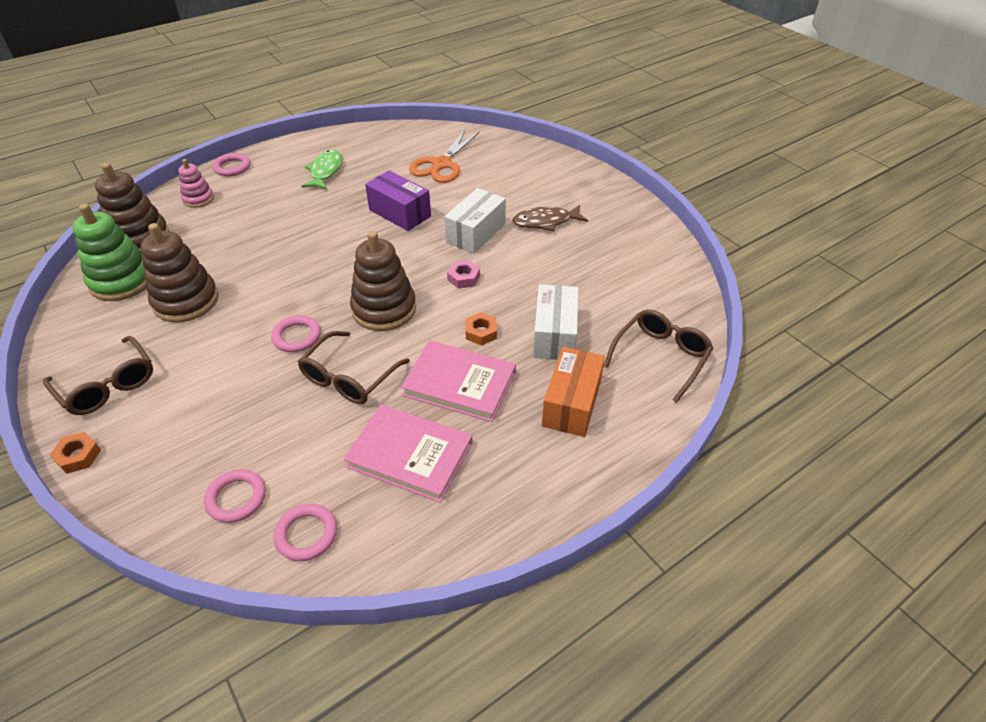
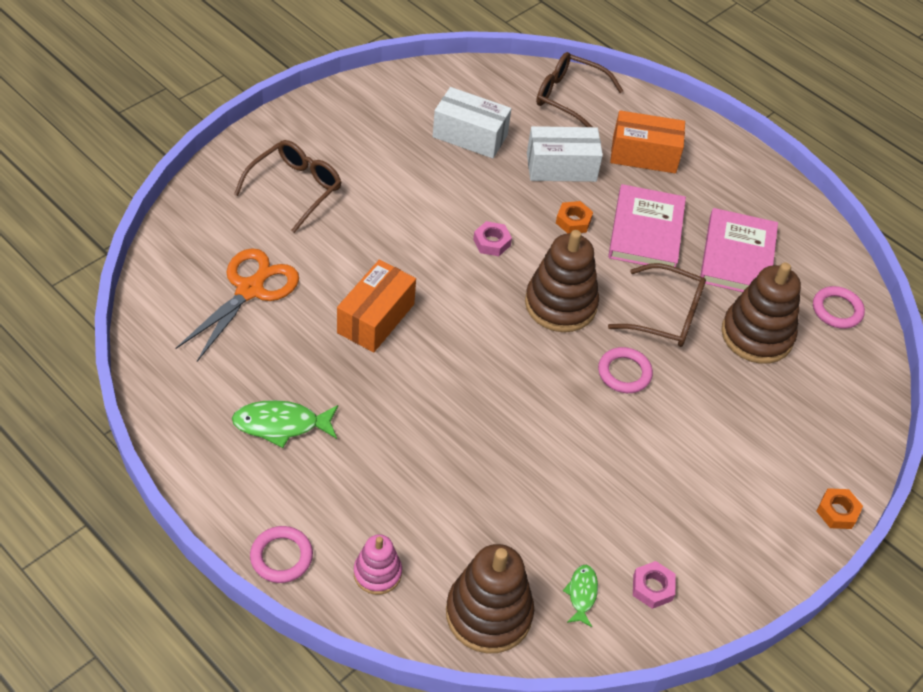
camera: 105 degrees left, 5 degrees up
brown glasses [43,336,153,415] -> brown glasses moved to [234,140,341,233]
green stacking toy [72,204,146,301] -> green fish [563,565,598,627]
brown stacking toy [140,223,219,323] -> brown stacking toy moved to [721,262,801,364]
pink ring [204,469,266,523] -> none
purple box [365,170,431,231] -> orange box [337,260,416,352]
orange scissors [409,130,480,183] -> orange scissors turned 75 degrees counterclockwise [175,248,299,362]
white box [444,188,506,254] -> white box moved to [433,87,511,159]
brown fish [513,205,588,231] -> none
none -> pink nut [633,561,676,609]

